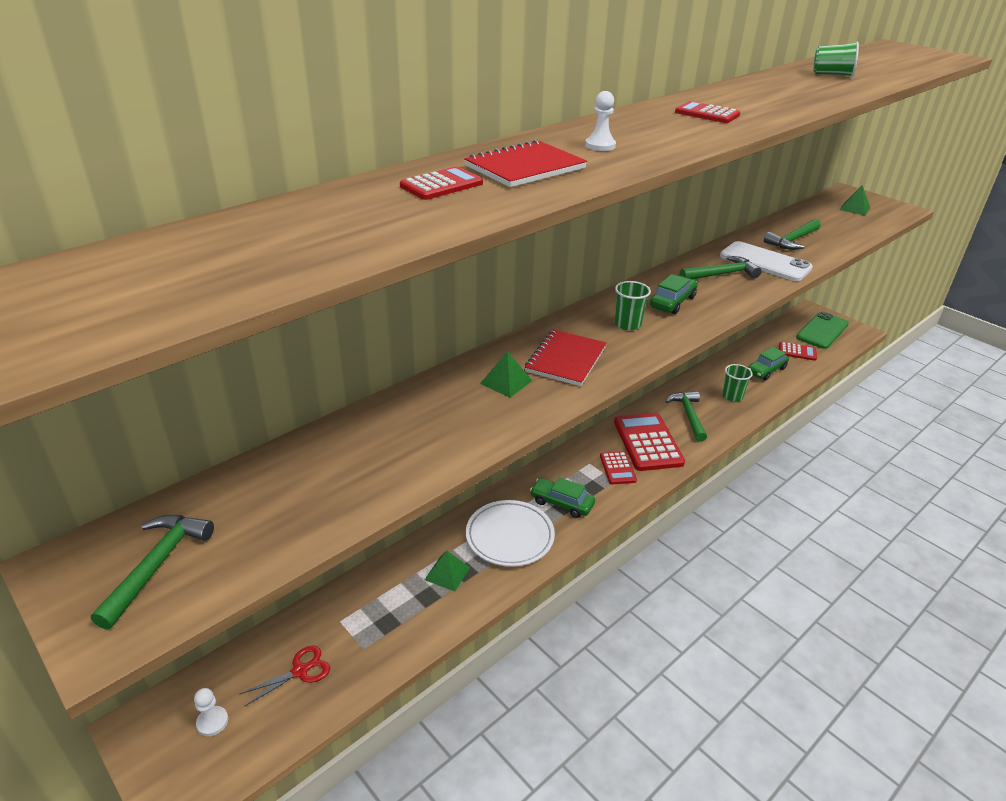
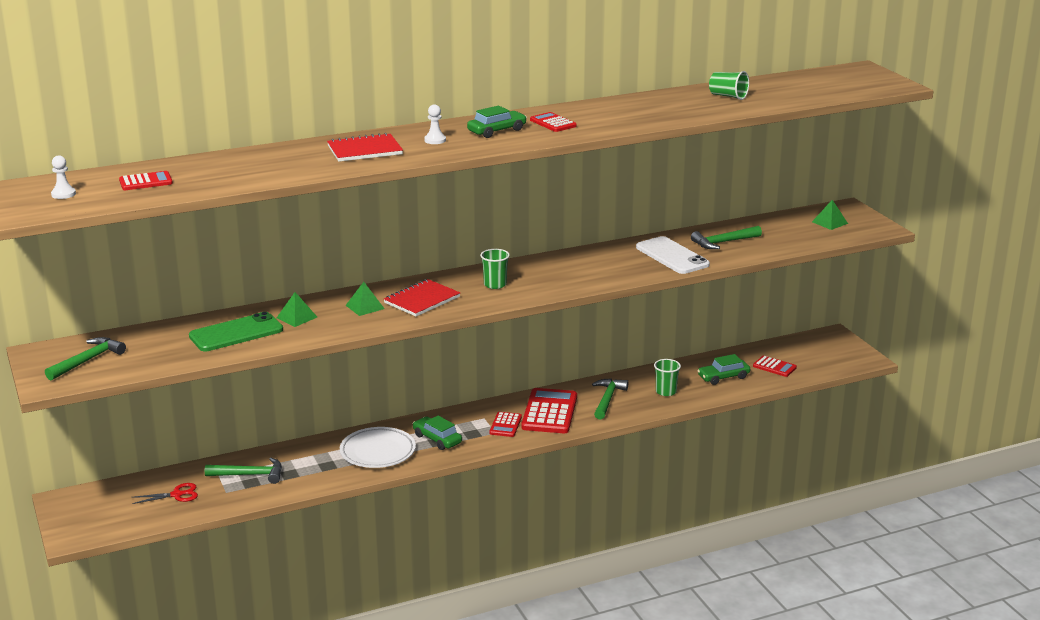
camera: 20 degrees right, 10 degrees down
white pawn [194,688,228,736] -> white pawn moved to [51,156,76,199]
red calculator [400,166,483,200] -> red calculator moved to [119,171,173,190]
green pyramid [425,551,470,591] -> green pyramid moved to [277,292,317,327]
green car [650,274,698,314] -> green car moved to [467,106,527,138]
green hammer [679,256,762,280] -> green hammer moved to [205,458,282,484]
green phone [796,312,849,349] -> green phone moved to [189,312,283,351]

